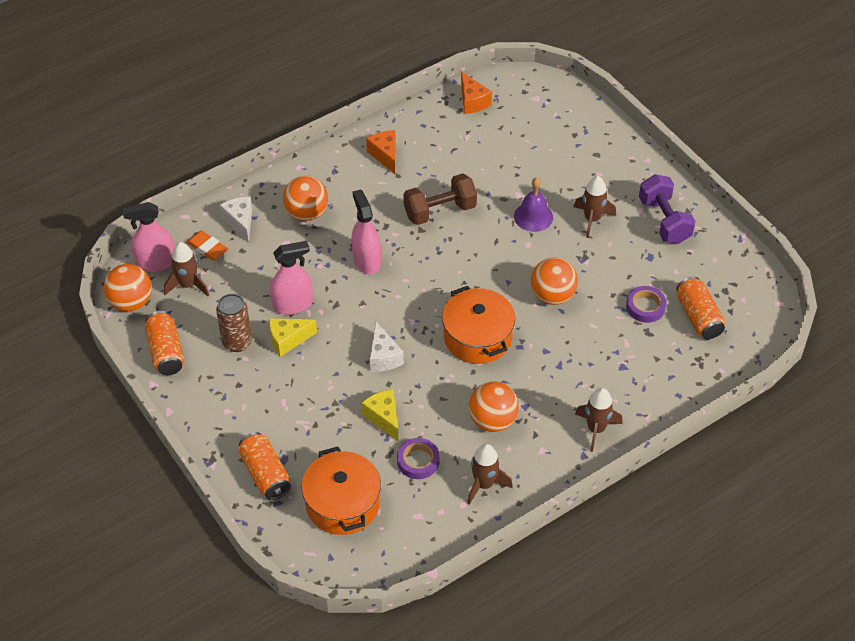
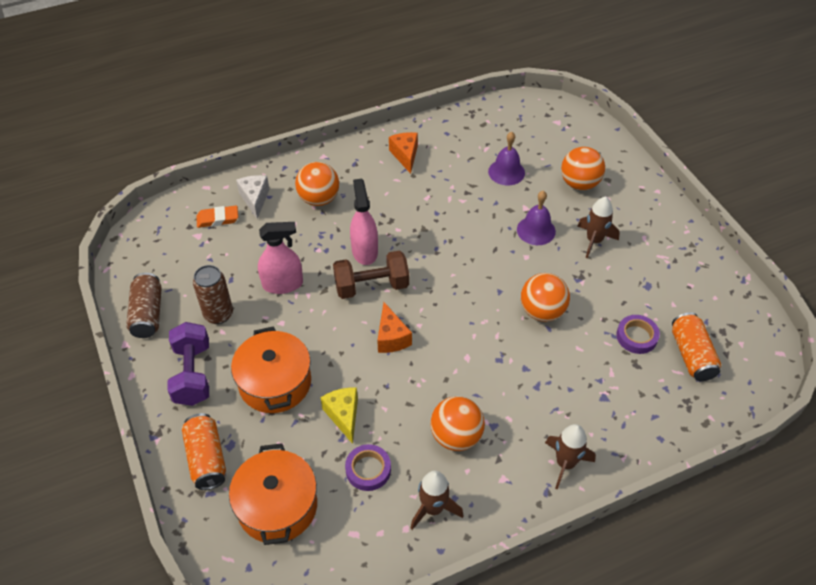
camera: 10 degrees right, 0 degrees up
orange ball [103,264,152,312] -> orange ball moved to [561,147,605,190]
pink spray bottle [123,202,175,272] -> none
orange can [145,311,184,375] -> brown can [126,273,162,338]
brown rocket [164,242,209,296] -> none
orange eraser [186,230,228,261] -> orange eraser turned 60 degrees counterclockwise [196,206,238,228]
yellow cheese [269,318,317,357] -> none
white cheese [370,322,404,372] -> none
brown dumbbell [403,173,477,225] -> brown dumbbell moved to [333,251,409,299]
orange pot [442,286,515,364] -> orange pot moved to [231,326,311,413]
orange cheese [461,72,492,114] -> orange cheese moved to [377,302,412,353]
purple dumbbell [639,174,696,244] -> purple dumbbell moved to [167,322,209,406]
none -> purple bell [488,132,525,186]

